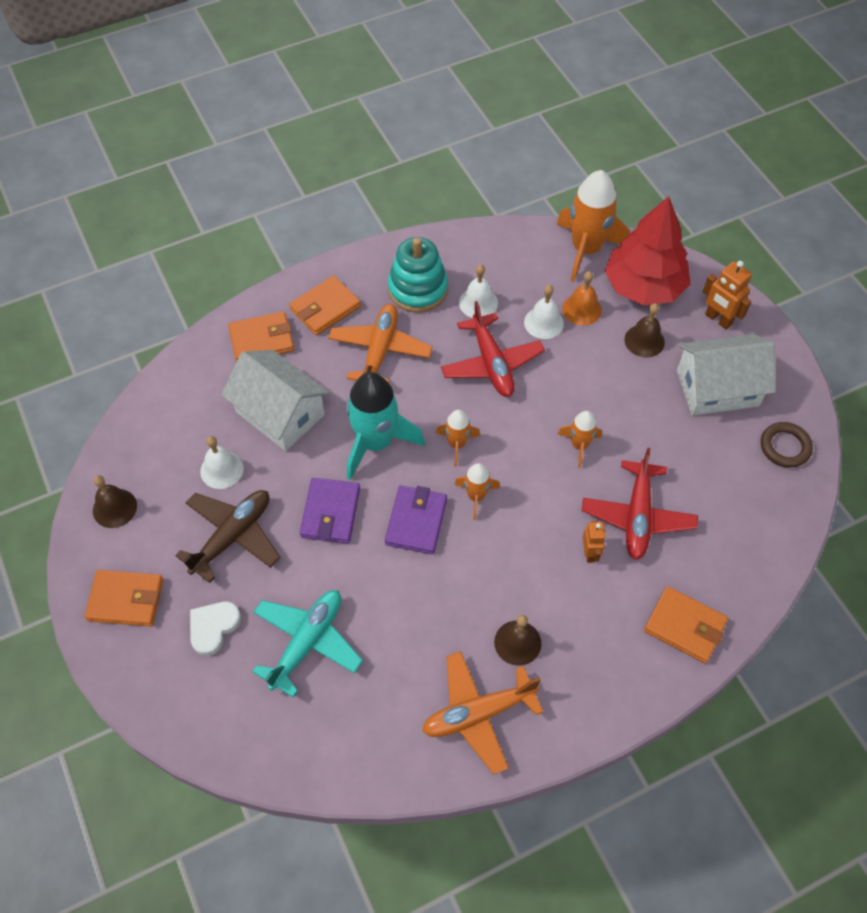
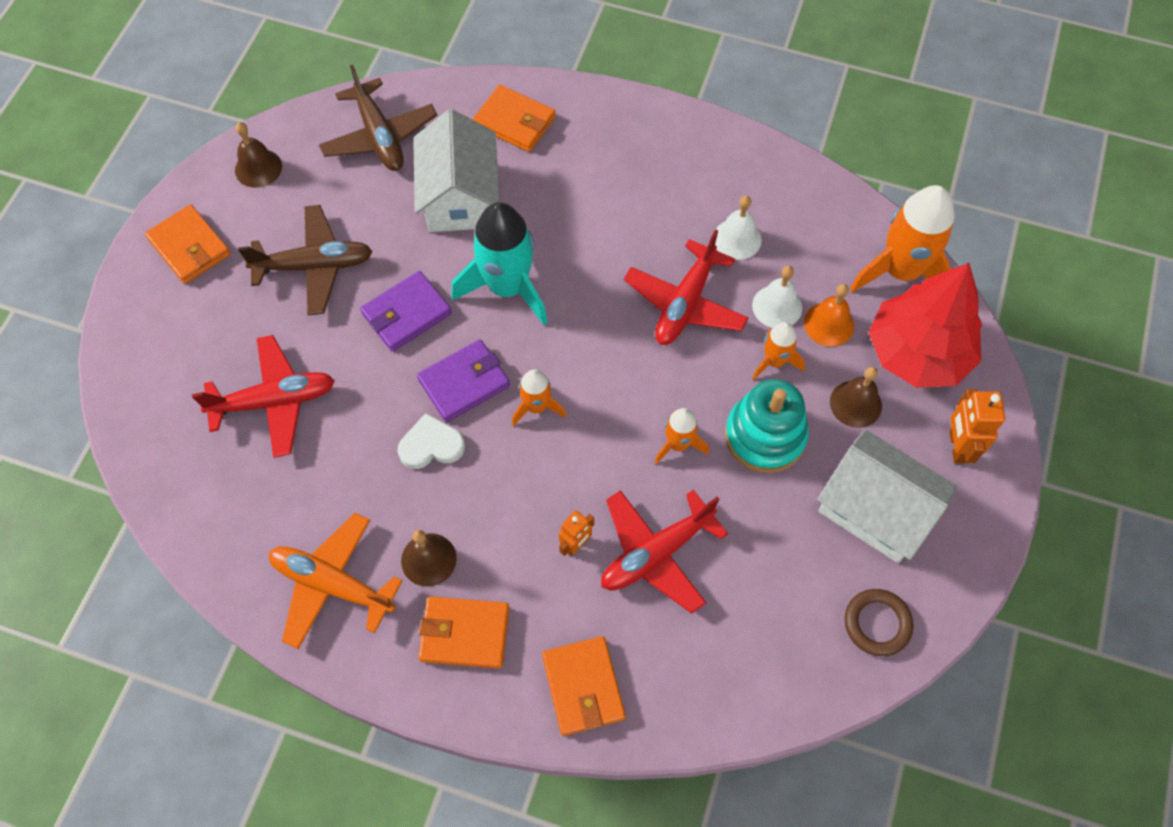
camera: 45 degrees right, 5 degrees up
white heart [190,602,241,656] -> white heart moved to [397,413,465,469]
white bell [200,436,244,489] -> none
turquoise plane [252,590,363,698] -> red plane [192,335,335,458]
orange wallet [289,275,361,335] -> orange wallet moved to [419,596,509,669]
orange plane [328,304,433,383] -> none
turquoise stacking toy [388,237,448,313] -> turquoise stacking toy moved to [725,379,809,473]
orange rocket [436,410,480,467] -> orange rocket moved to [752,322,805,380]
none -> brown plane [319,65,437,171]

